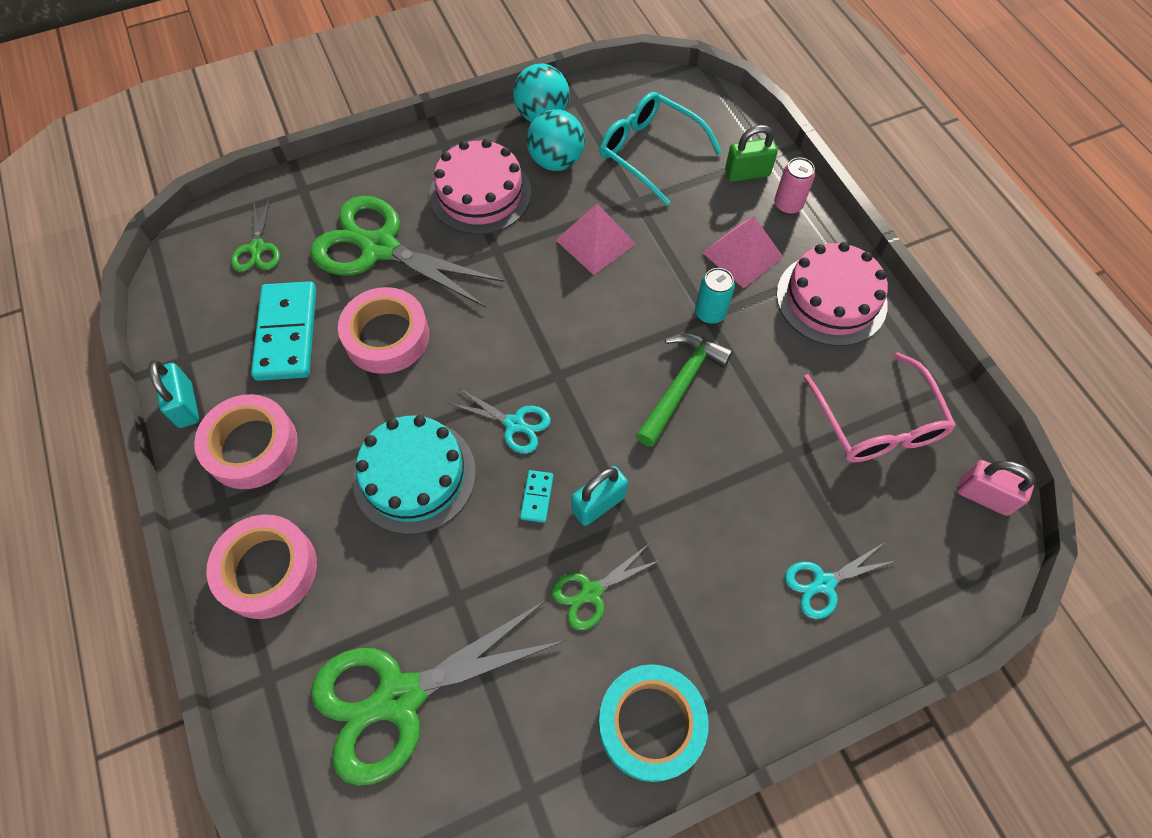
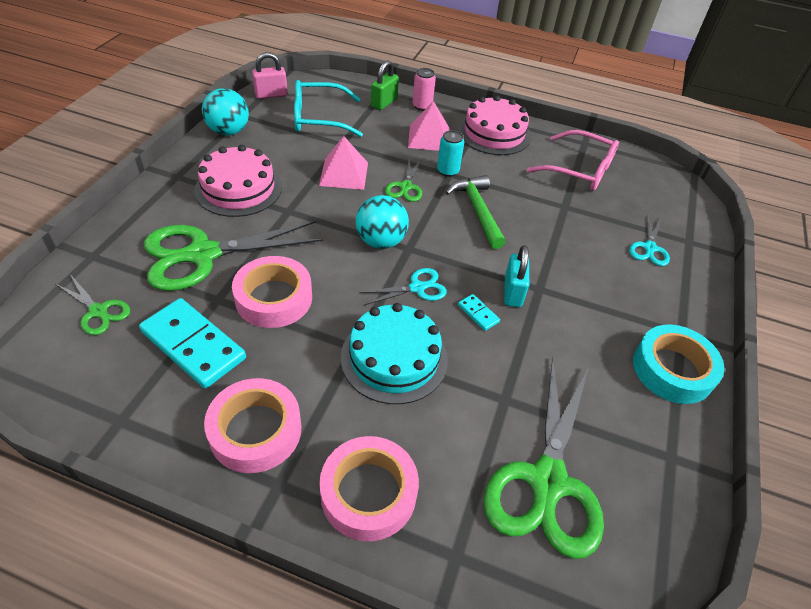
camera: 50 degrees left, 15 degrees down
turquoise padlock [149,360,199,428] -> none
turquoise ball [527,109,585,171] -> turquoise ball moved to [356,195,409,249]
green scissors [551,543,661,630] -> green scissors moved to [385,156,422,202]
pink padlock [957,460,1035,516] -> pink padlock moved to [252,52,288,99]

